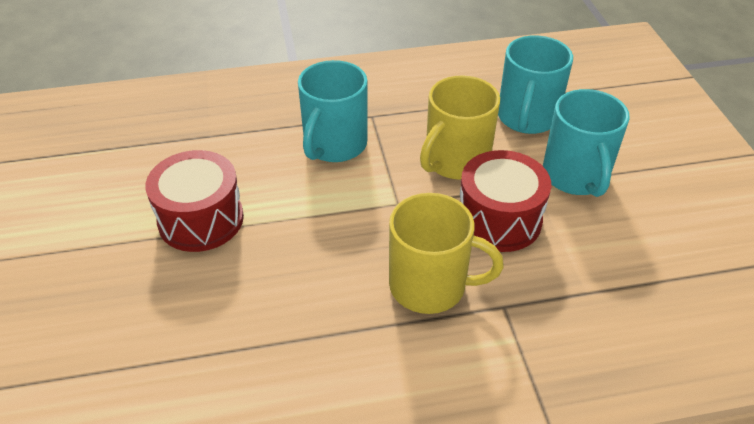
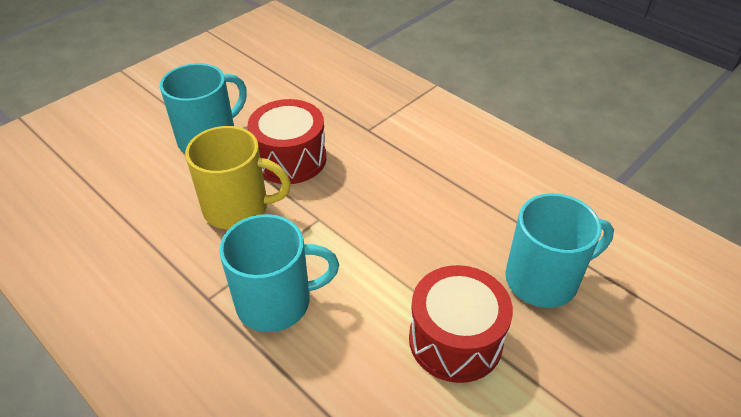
camera: 125 degrees left, 0 degrees up
yellow mug [389,193,504,314] -> none
turquoise mug [498,36,573,134] -> turquoise mug moved to [505,193,614,308]

